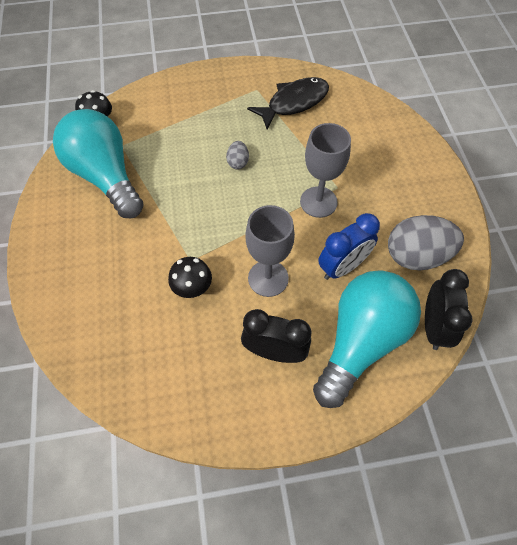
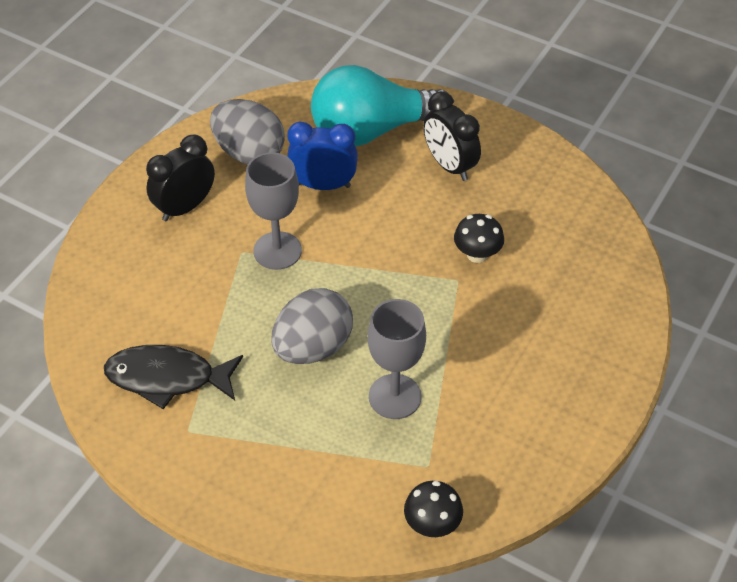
camera: 140 degrees left, 10 degrees down
turquoise light bulb [53,109,144,218] -> none
grey egg [226,141,249,169] -> grey egg [271,288,353,364], size x2.12
grey goblet [245,205,295,297] -> grey goblet moved to [367,299,426,419]
black clock [425,269,472,350] -> black clock moved to [146,135,215,221]

